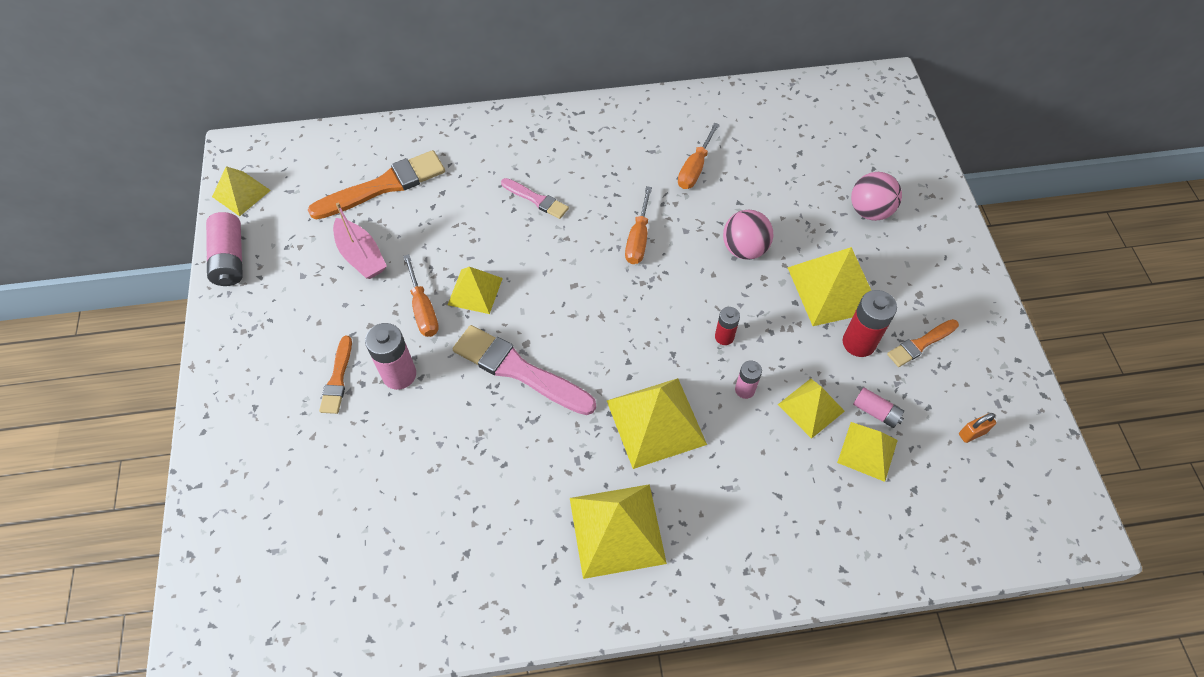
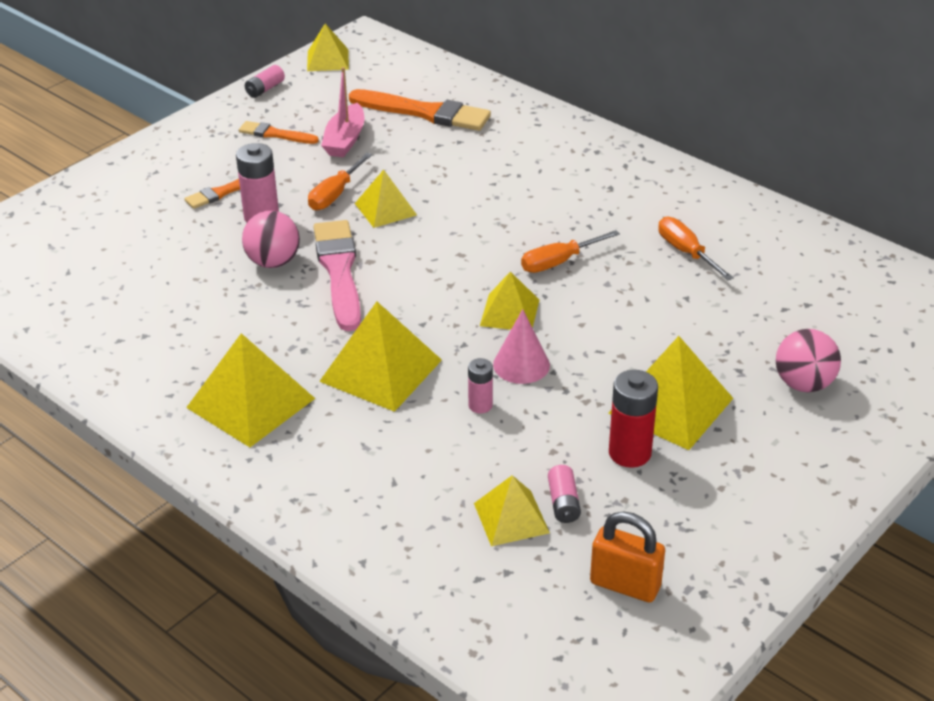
camera: 50 degrees right, 20 degrees down
pink battery [206,212,243,286] -> pink battery [245,65,285,98], size x0.59
pink brush [501,178,569,219] -> none
orange screwdriver [678,123,720,189] -> orange screwdriver turned 75 degrees clockwise [658,217,734,280]
red battery [715,307,740,345] -> pink cone [493,309,550,384]
pink ball [723,210,773,260] -> pink ball moved to [242,211,300,268]
yellow pyramid [778,379,845,439] -> yellow pyramid moved to [480,271,539,330]
orange brush [887,319,959,367] -> orange brush moved to [239,121,319,144]
orange padlock [959,413,996,443] -> orange padlock [590,512,665,602], size x1.81

